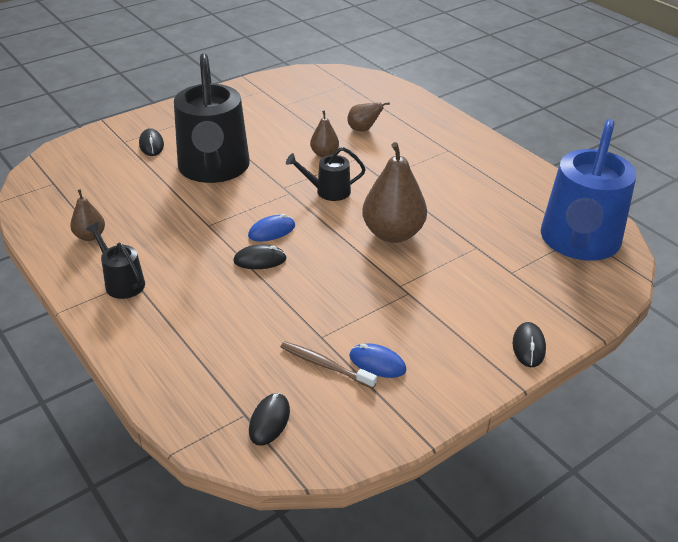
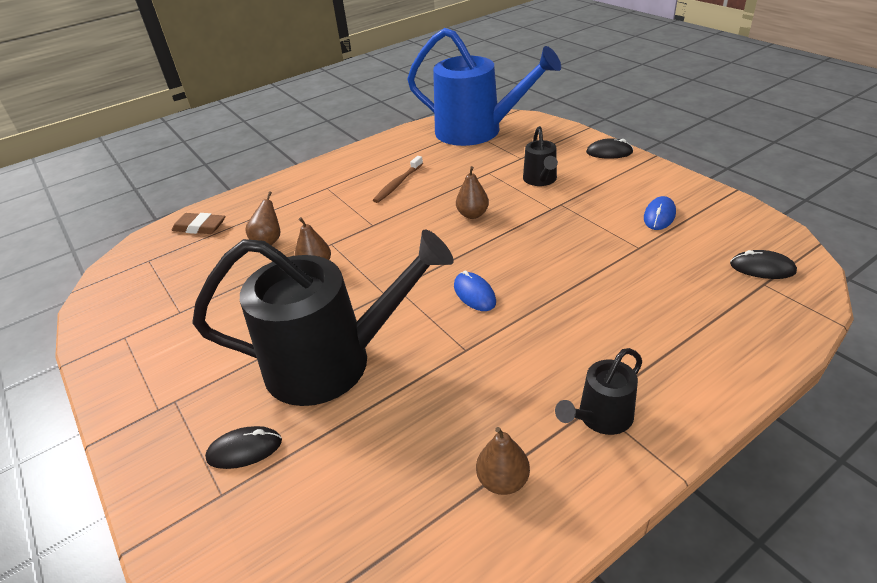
camera: 85 degrees left, 0 degrees up
black mouse [233,244,287,269] -> none
brown toothbrush [281,341,377,389] -> brown toothbrush moved to [373,156,423,203]
black watering can [286,147,366,201] -> black watering can moved to [523,126,558,186]
brown pear [362,142,427,243] -> brown pear [456,166,489,219], size x0.51
none -> brown eraser [172,213,225,234]

